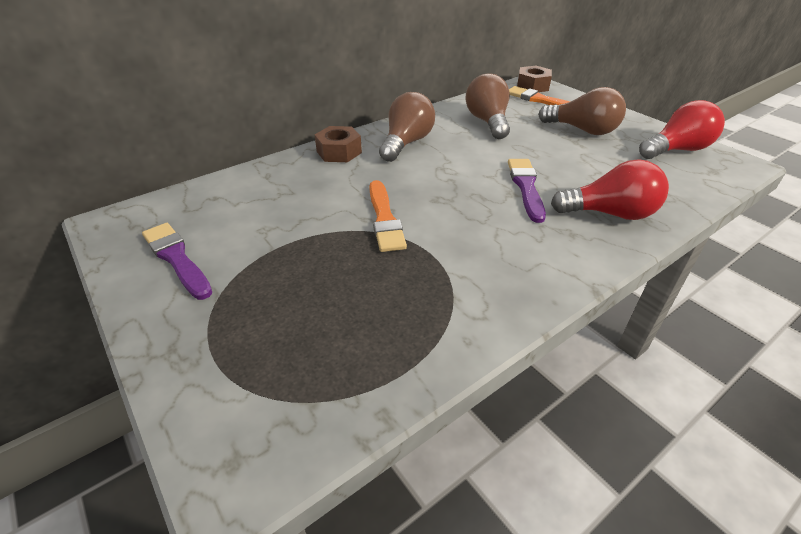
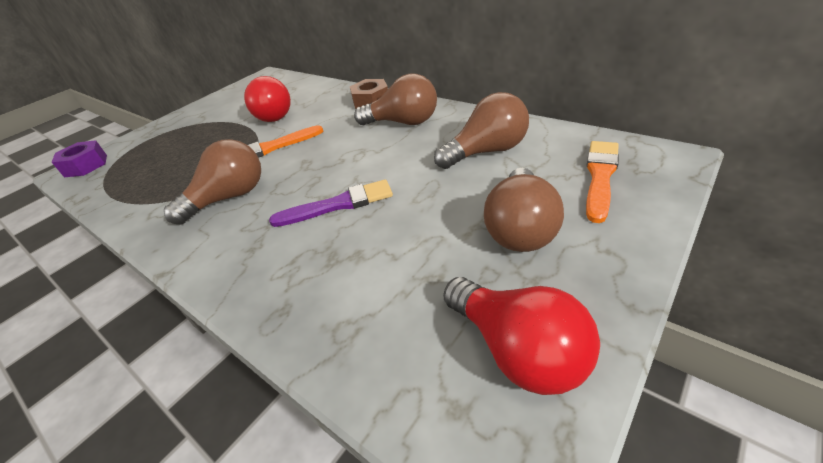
camera: 80 degrees right, 0 degrees up
purple brush [142,223,212,300] -> none
brown nut [517,66,552,92] -> none
red light bulb [551,159,669,220] -> red light bulb moved to [244,76,291,122]
none -> purple nut [52,140,107,177]
none -> brown light bulb [164,139,261,225]

